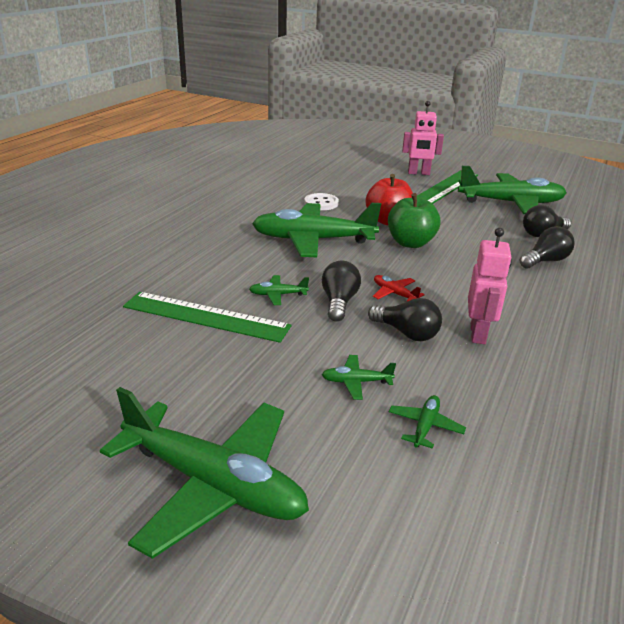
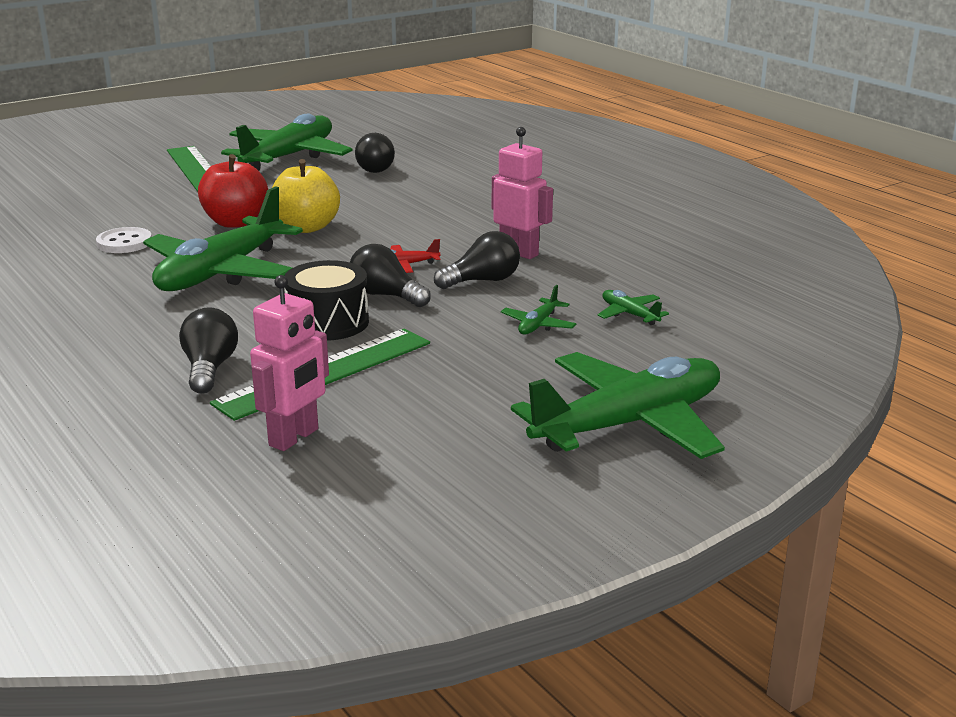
camera: 60 degrees left, 5 degrees down
green plane [249,275,309,305] -> black drum [284,260,369,341]
green apple [388,193,440,248] -> yellow apple [272,159,340,233]
pink robot [402,101,444,175] -> pink robot moved to [250,275,329,451]
black light bulb [520,226,575,269] -> black light bulb moved to [179,307,238,394]

